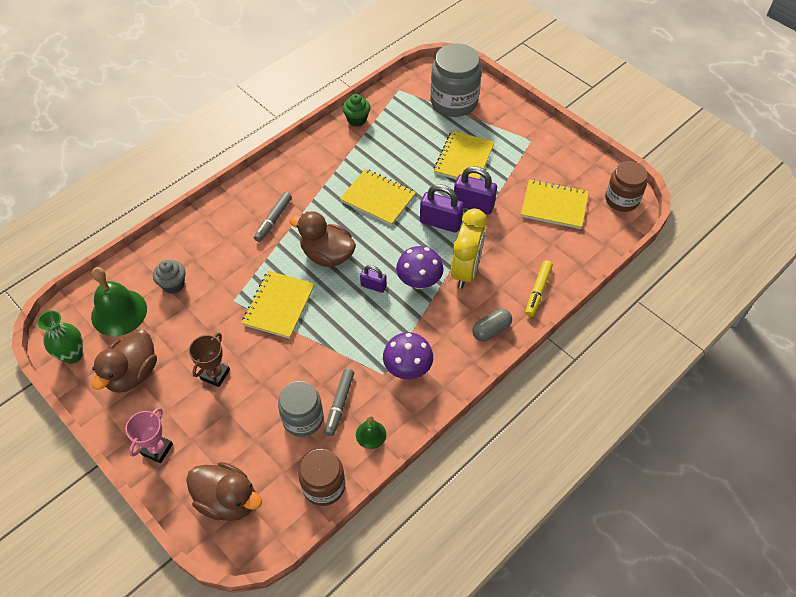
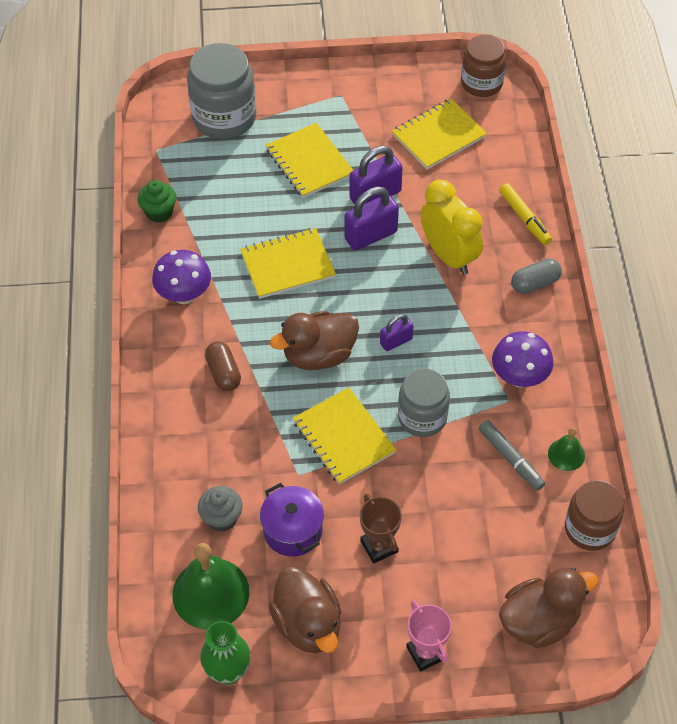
camera: 50 degrees left, 0 degrees up
grey marker [254,192,292,242] -> brown capsule [205,341,241,391]
grey jar [278,381,323,437] -> grey jar moved to [398,368,450,437]
purple mushroom [396,246,443,289] -> purple mushroom moved to [152,250,211,304]
grey capsule [472,308,512,342] -> grey capsule turned 60 degrees clockwise [511,258,562,294]
none -> purple pot [260,483,324,557]

